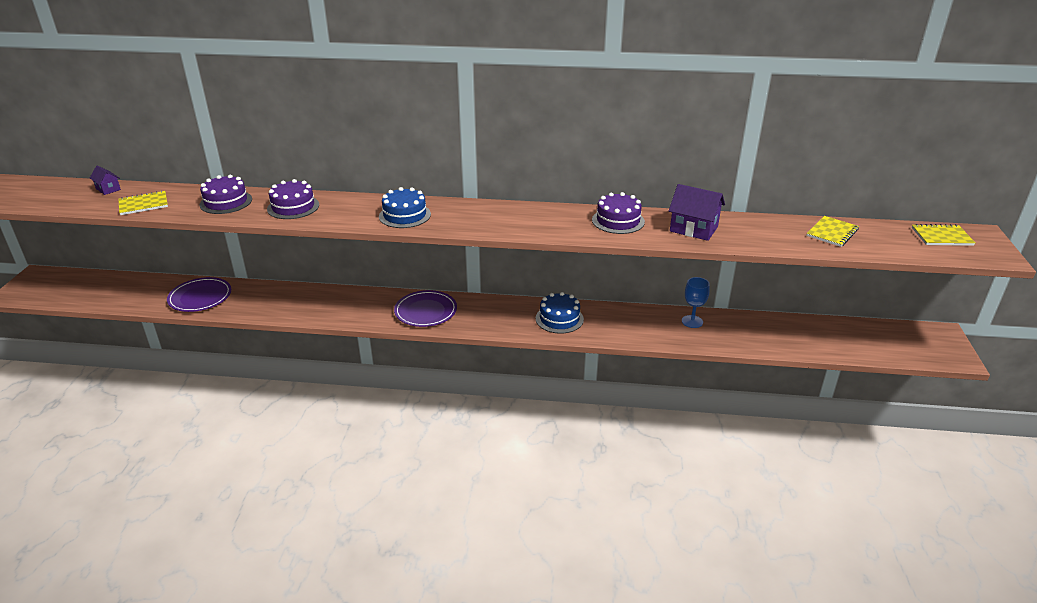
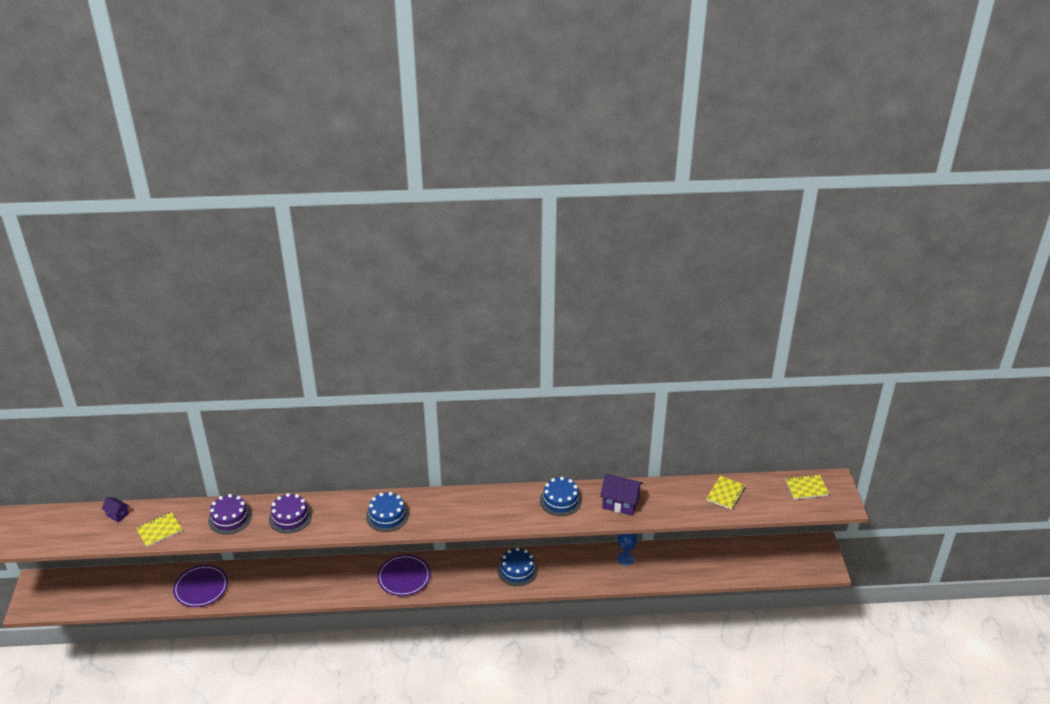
camera: 10 degrees left, 5 degrees up
purple cake [592,192,645,234] -> blue cake [540,477,582,516]

